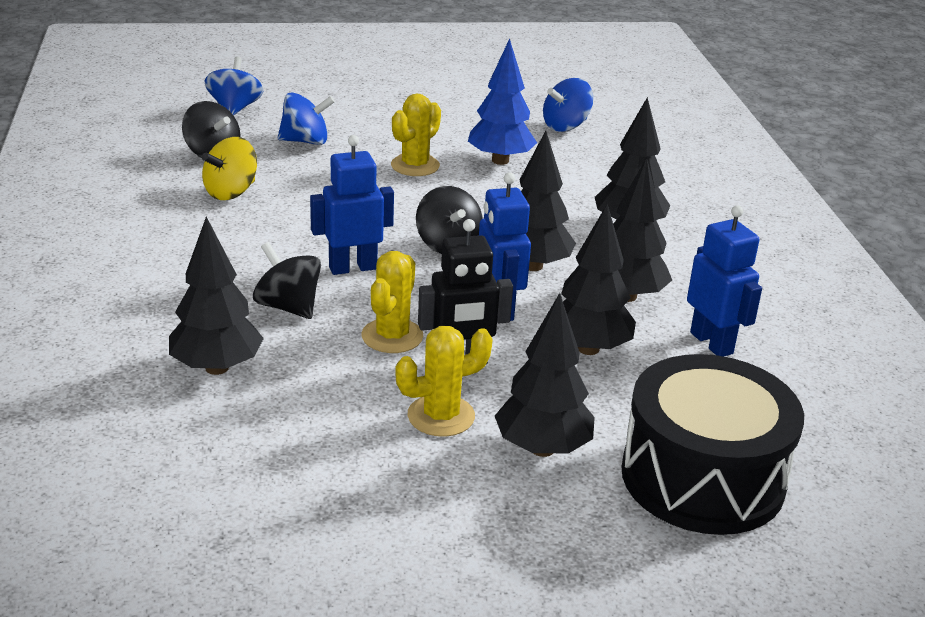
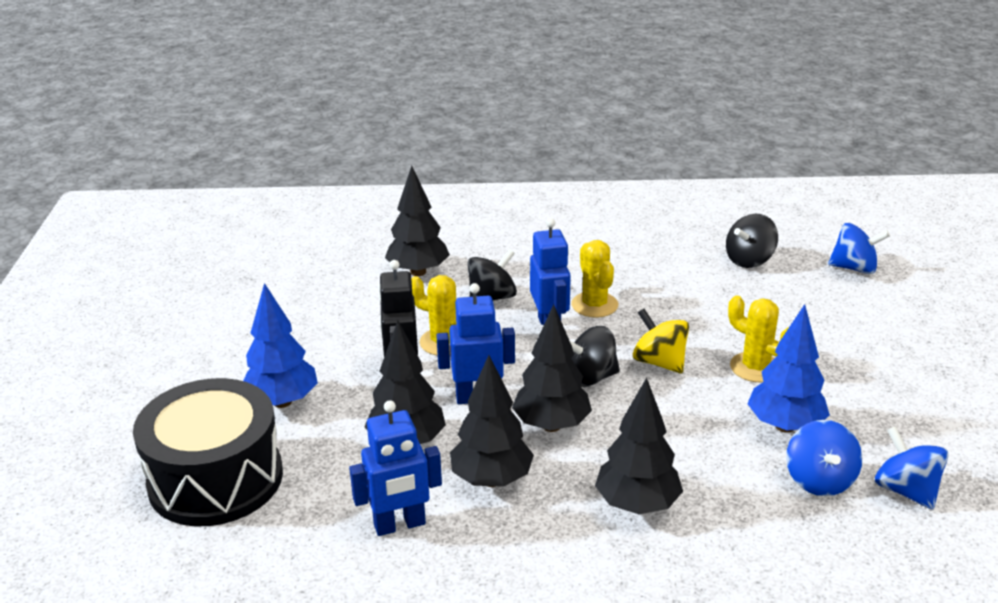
camera: 100 degrees right, 0 degrees up
yellow spinning top [202,137,257,200] -> yellow spinning top moved to [633,309,689,373]
blue spinning top [278,92,335,145] -> blue spinning top moved to [786,420,862,496]
yellow cactus [395,326,493,437] -> yellow cactus moved to [571,240,618,318]
black tree [495,293,595,457] -> blue tree [243,283,318,408]

